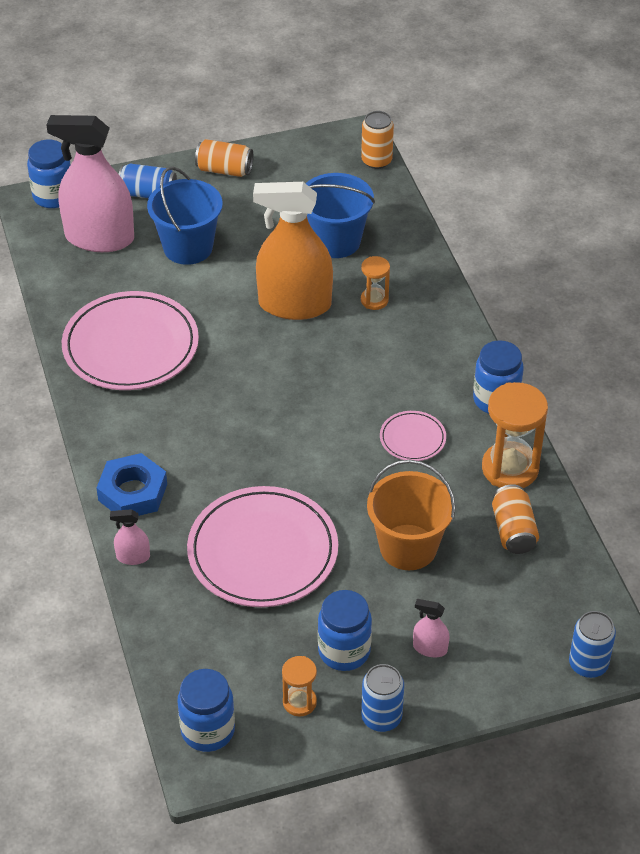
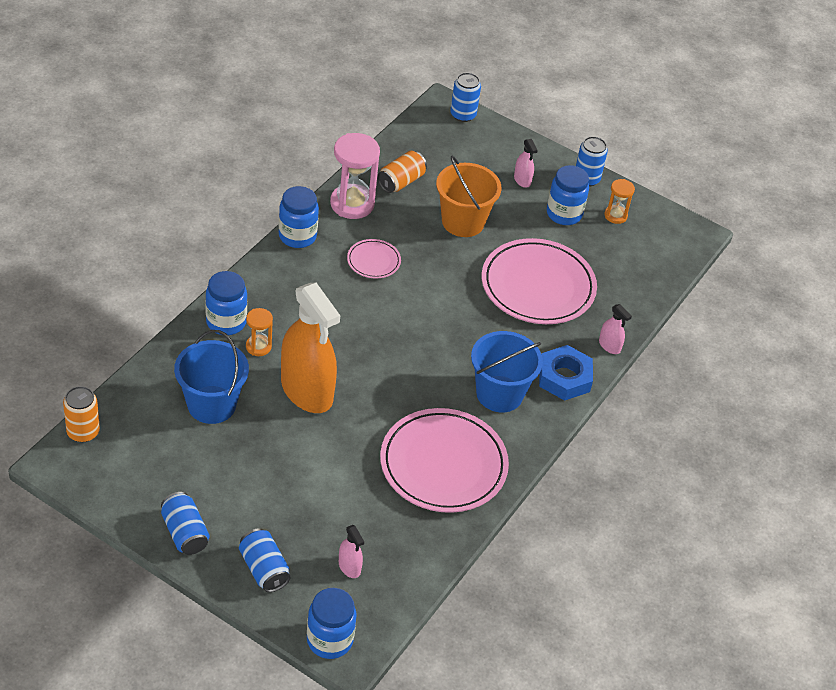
camera: 135 degrees left, 0 degrees up
pink spray bottle [46,115,134,252] -> pink spray bottle [339,525,364,578], size x0.41
blue bucket [147,167,223,265] -> blue bucket moved to [471,331,543,412]
blue jar [177,669,235,752] -> blue jar moved to [205,271,247,335]
orange can [195,139,253,177] -> blue can [161,492,209,555]
orange hourglass [482,382,548,488] -> pink hourglass [330,133,380,219]

